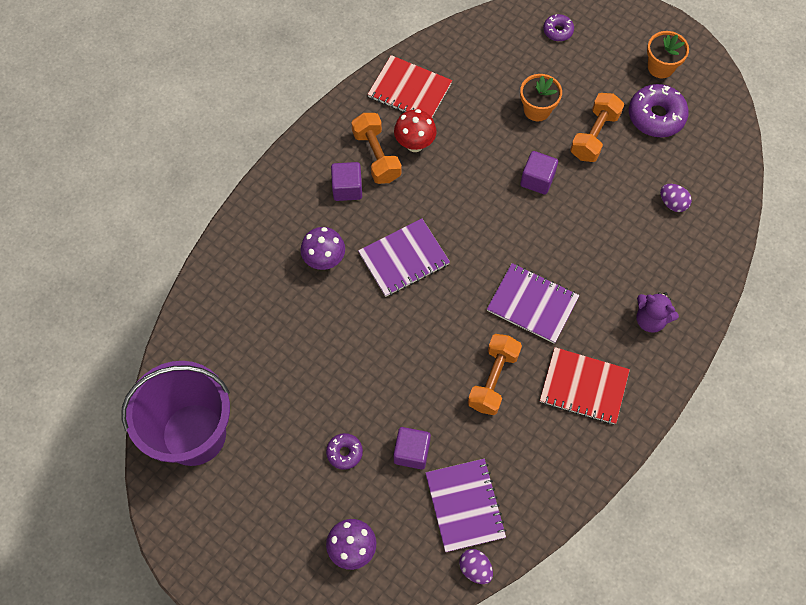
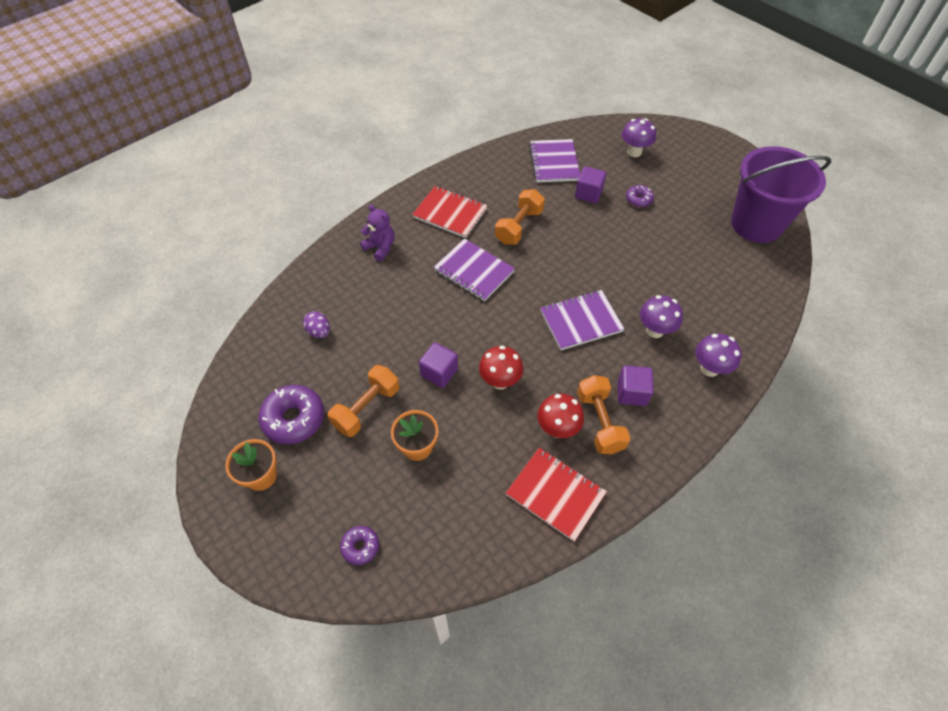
camera: 170 degrees left, 10 degrees down
purple egg [459,549,493,584] -> none
none -> red mushroom [479,345,523,390]
none -> purple mushroom [696,334,741,377]

